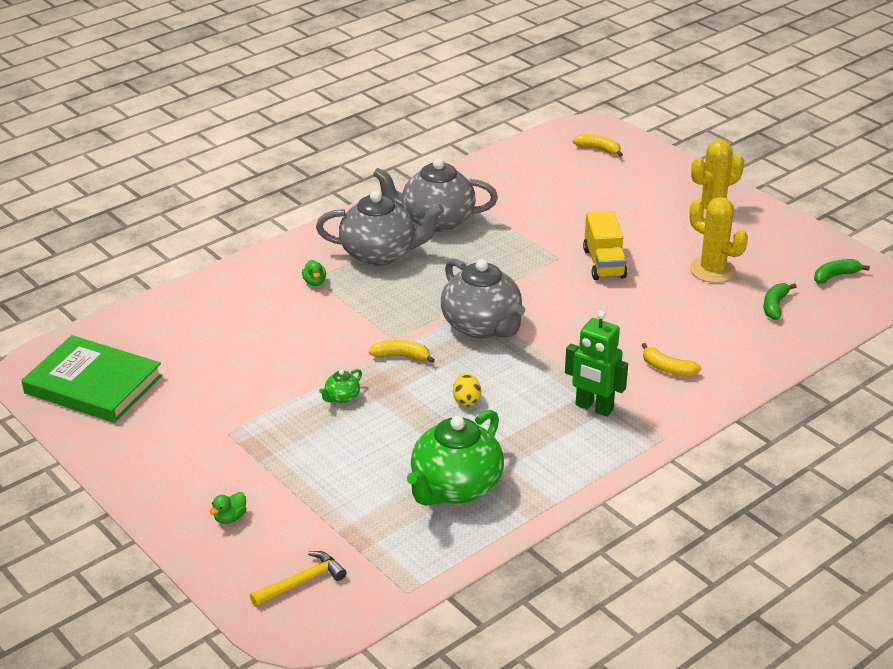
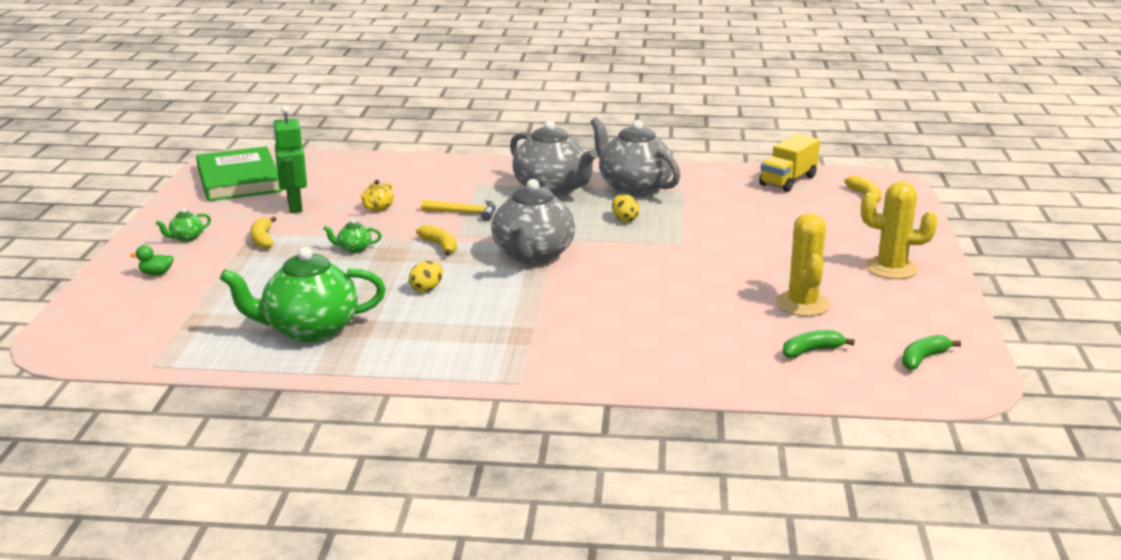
camera: 45 degrees right, 10 degrees down
yellow hammer [250,551,346,607] -> yellow hammer moved to [421,200,496,221]
green duck [302,260,326,286] -> none
green robot [565,310,628,417] -> green robot moved to [273,106,307,213]
yellow truck [583,211,627,280] -> yellow truck moved to [759,134,820,192]
yellow banana [642,343,701,376] -> yellow banana moved to [250,216,277,249]
green banana [814,259,870,284] -> green banana turned 60 degrees counterclockwise [902,335,961,370]
none -> green teapot [156,208,211,242]
none -> yellow teapot [360,180,394,212]
none -> yellow egg [612,194,640,222]

